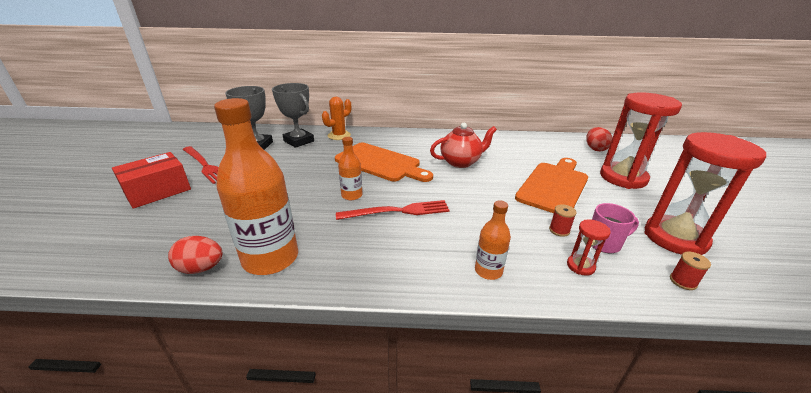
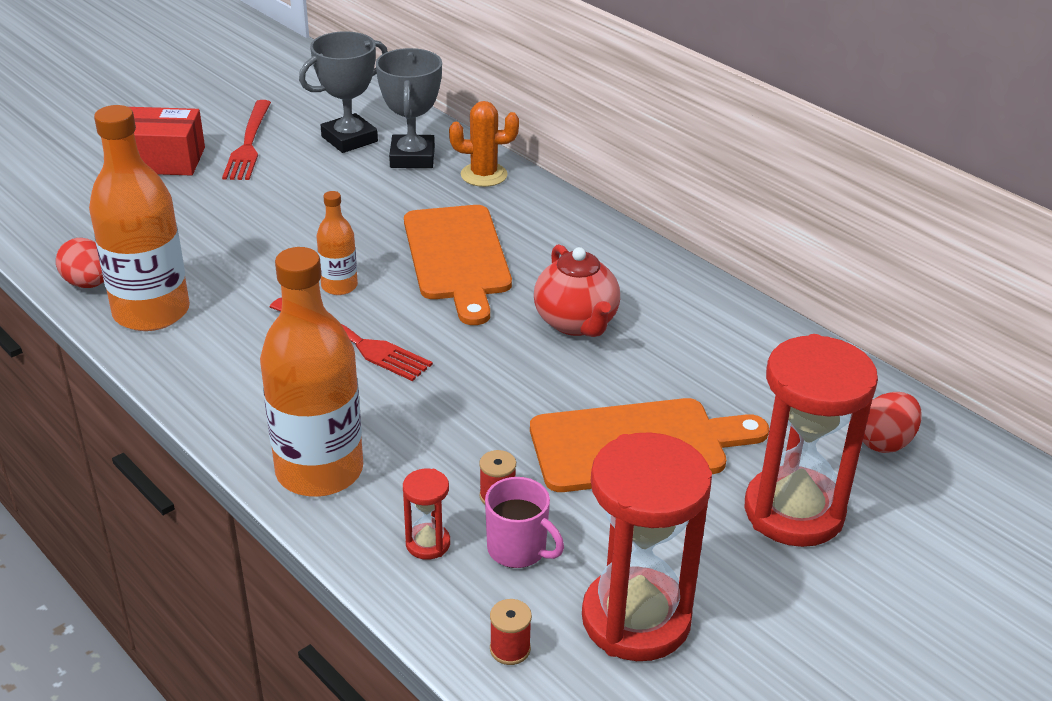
camera: 45 degrees right, 5 degrees up
red teapot [430,123,497,168] -> red teapot turned 45 degrees clockwise [534,244,620,337]
orange bottle [475,201,511,280] -> orange bottle [260,247,363,497], size x2.02

